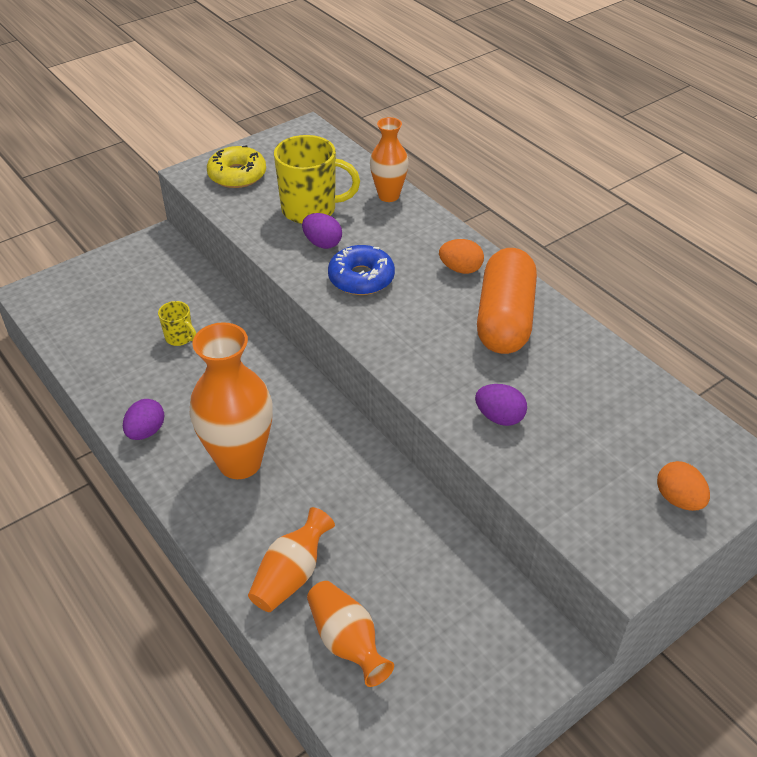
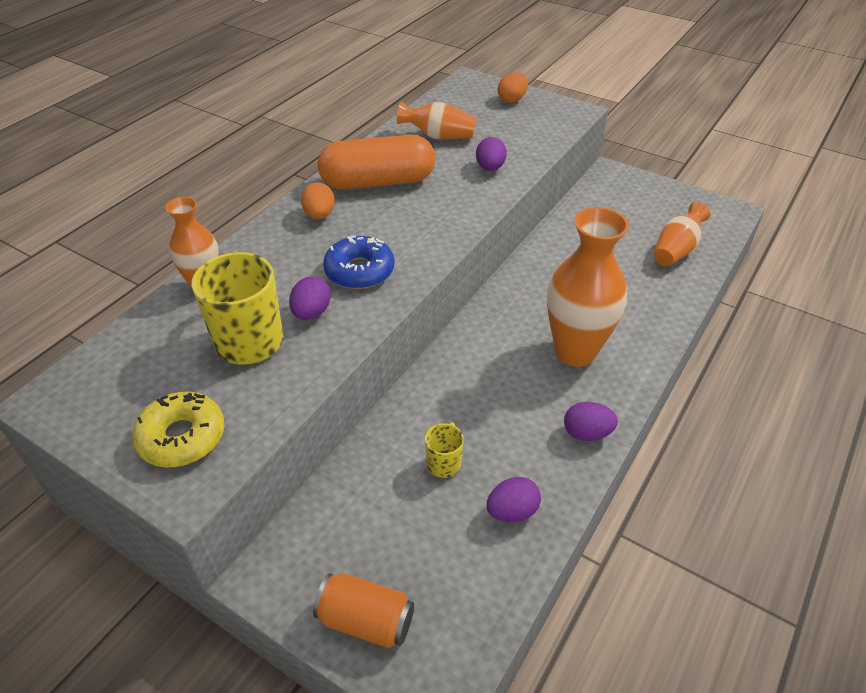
camera: 110 degrees left, 0 degrees up
orange vase [248,507,335,612] -> orange vase moved to [397,102,477,140]
none -> orange can [313,573,414,648]
none -> purple egg [487,477,541,522]

